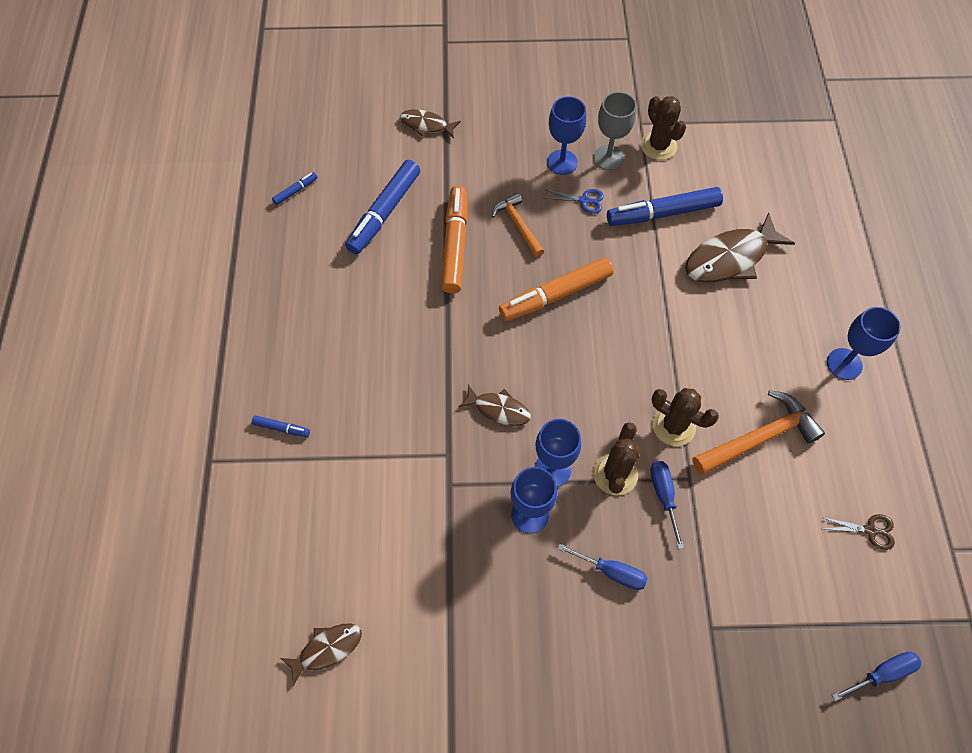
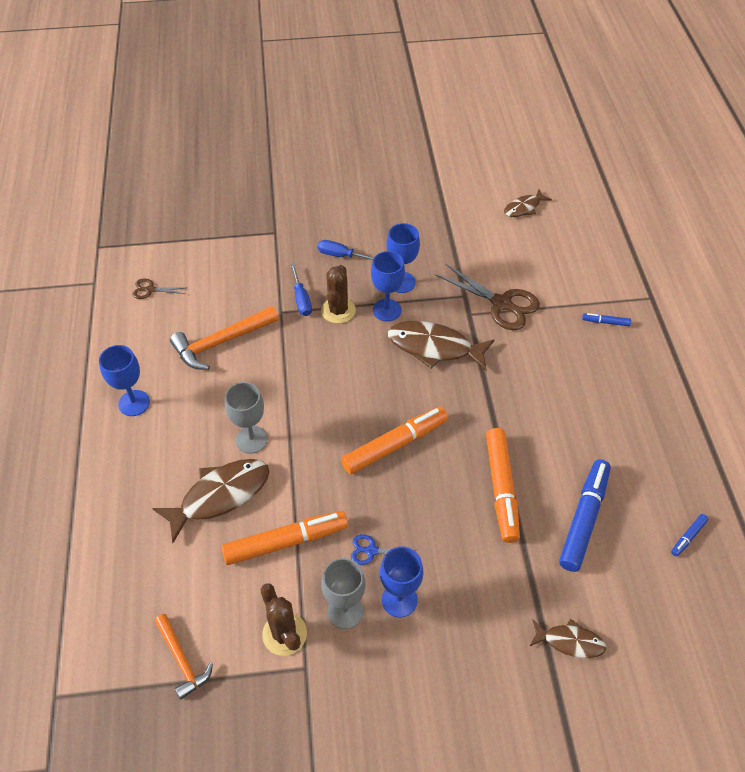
camera: 175 degrees right, 10 degrees down
brown fish [458,385,531,426] -> brown fish [388,321,494,371], size x1.76
orange hammer [492,193,544,257] -> orange hammer moved to [154,614,213,700]
blue marker [607,187,723,226] -> orange marker [221,511,348,565]
brown cactus [651,388,719,446] -> none
blue screwdriver [832,652,921,701] -> none
none -> grey goblet [225,382,268,454]
none -> brown scissors [435,263,540,330]

